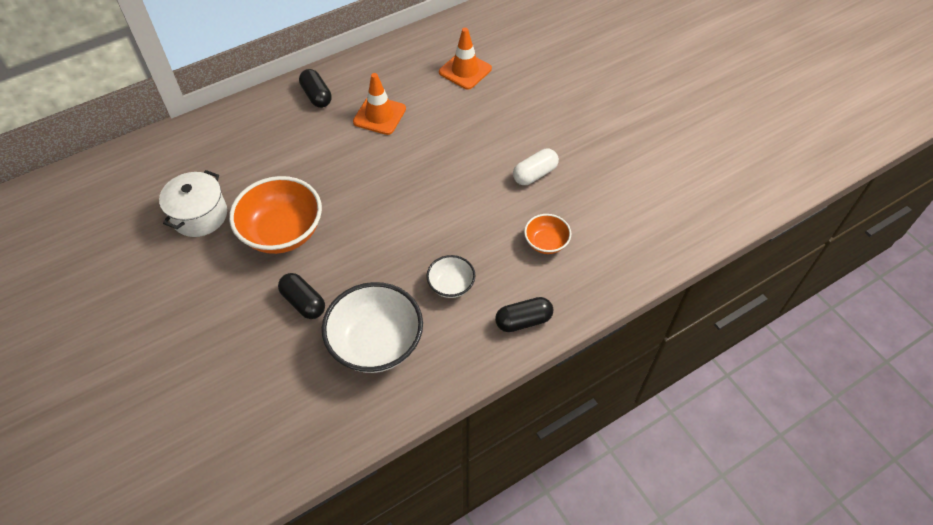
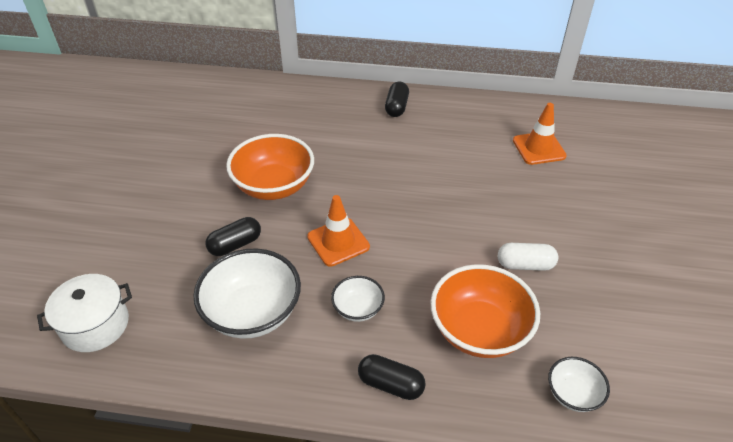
camera: 40 degrees right, 10 degrees down
white pot [159,170,227,237] -> white pot moved to [37,274,132,352]
black capsule [278,273,325,319] -> black capsule turned 60 degrees clockwise [206,217,261,256]
orange traffic cone [353,73,406,135] -> orange traffic cone moved to [307,195,370,267]
orange bowl [524,214,571,254] -> orange bowl [430,264,540,358], size x1.93
none -> white bowl [548,357,610,412]

